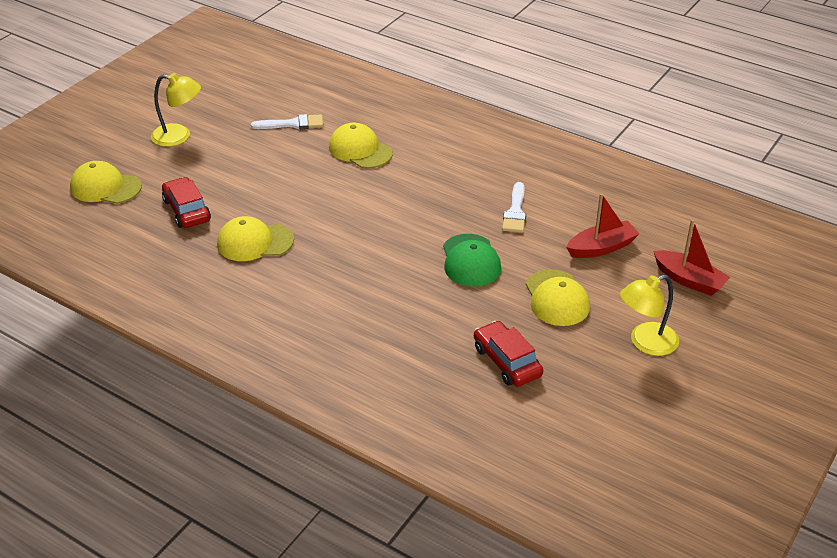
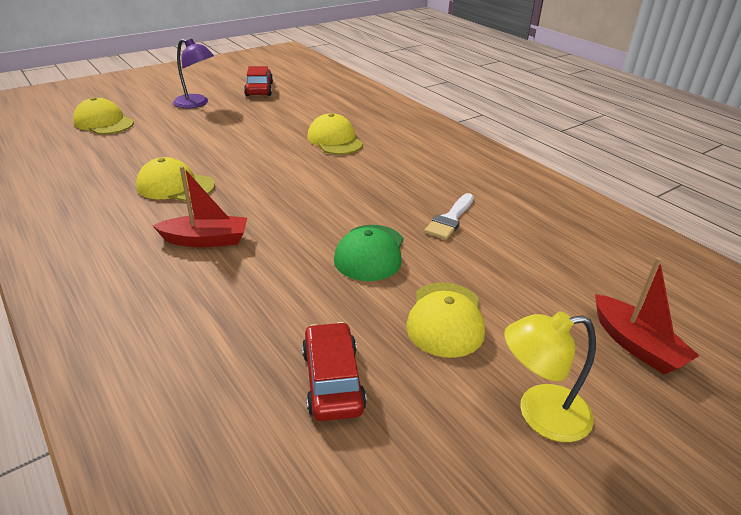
camera: 20 degrees right, 5 degrees down
yellow lamp [151,73,201,147] -> purple lamp [173,39,214,108]
red car [162,177,211,228] -> red car moved to [244,66,273,96]
white brush [251,114,323,129] -> none
red boat [566,193,640,258] -> red boat moved to [152,166,247,247]

